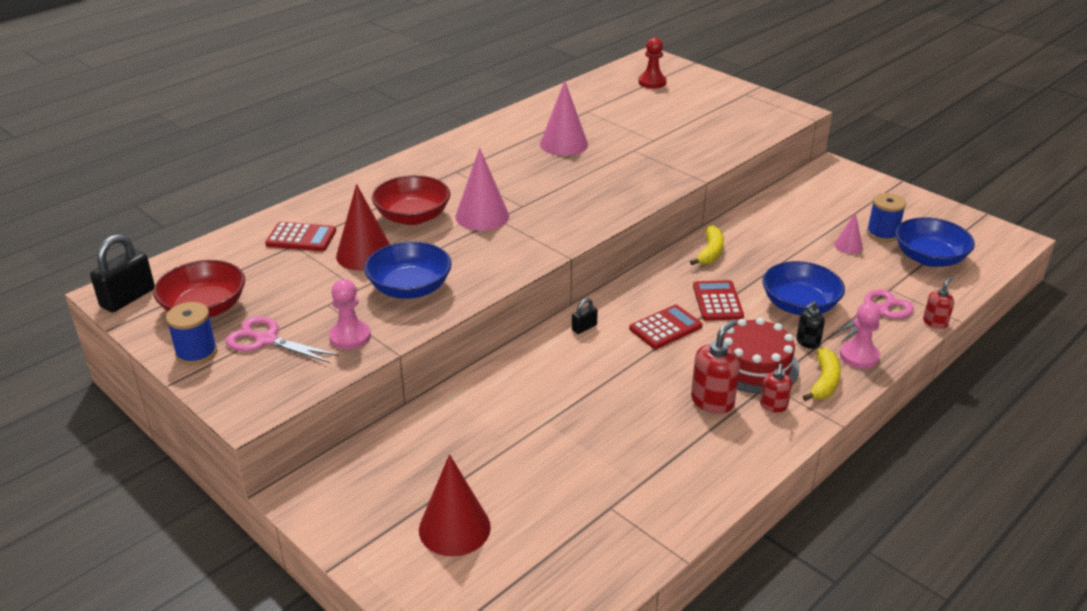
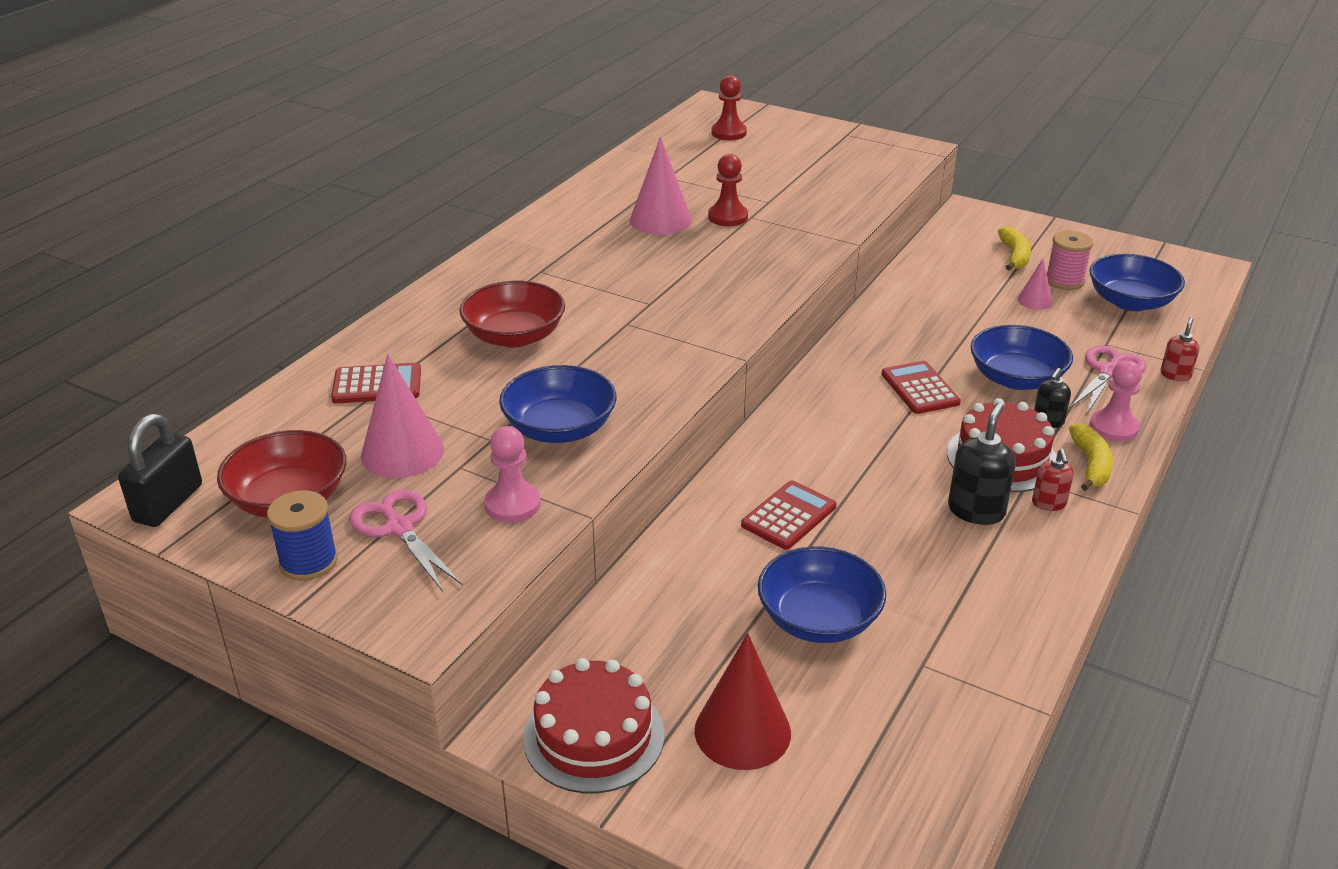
camera: 15 degrees left, 0 degrees up
pink scissors [225,316,339,363] -> pink scissors turned 45 degrees clockwise [350,489,463,592]
red cone [336,184,390,271] -> none
pink cone [455,148,509,231] -> pink cone moved to [361,354,444,478]
black padlock [572,298,598,334] -> none
red calculator [629,305,702,349] -> red calculator moved to [741,480,837,550]
yellow banana [690,225,724,265] -> yellow banana moved to [998,226,1031,270]
red soap dispenser [691,319,740,414] -> black soap dispenser [948,402,1016,525]
blue spool [867,193,906,242] -> pink spool [1047,231,1093,290]
none -> red cake [523,658,664,793]
none -> red pawn [708,154,748,226]
none -> blue bowl [758,546,886,643]

